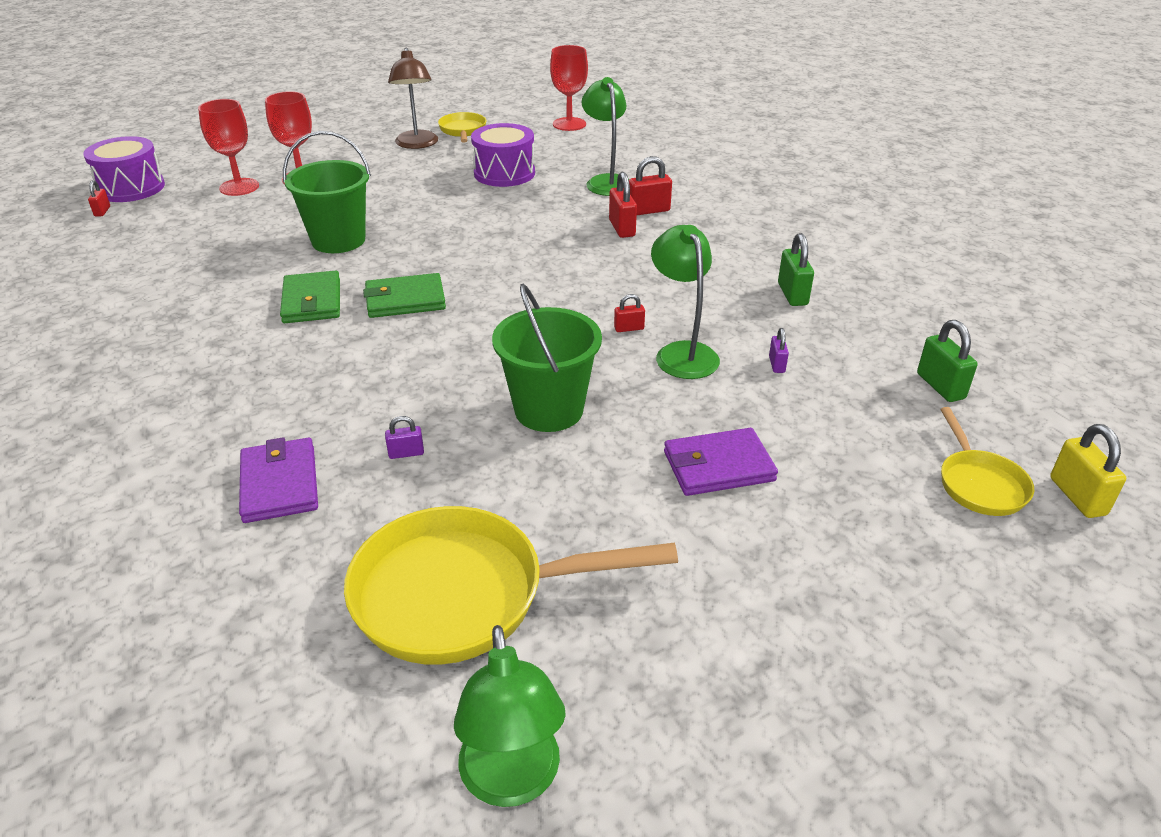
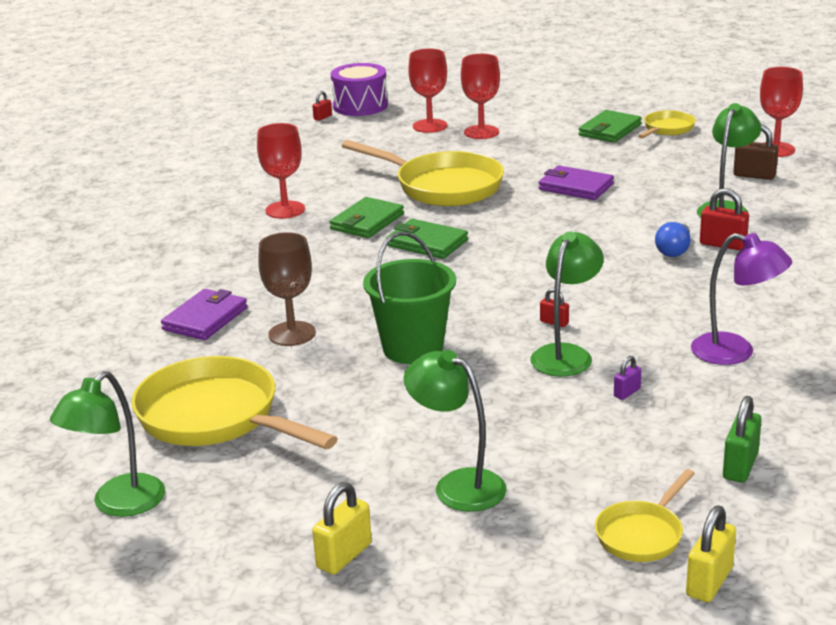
camera: 45 degrees right, 10 degrees down
green bucket [283,131,371,253] -> yellow pan [342,140,504,206]
purple padlock [385,416,424,459] -> brown goblet [258,232,316,346]
brown lamp [388,48,438,149] -> green wallet [579,110,642,143]
purple drum [471,123,535,187] -> none
red padlock [609,172,637,238] -> blue light bulb [655,222,690,257]
purple wallet [664,428,778,496] -> purple wallet moved to [539,165,614,200]
green padlock [778,233,814,306] -> purple lamp [691,233,792,365]
none -> red goblet [257,123,305,219]
none -> yellow padlock [312,482,372,575]
none -> green lamp [404,350,507,512]
none -> brown padlock [733,124,779,180]

